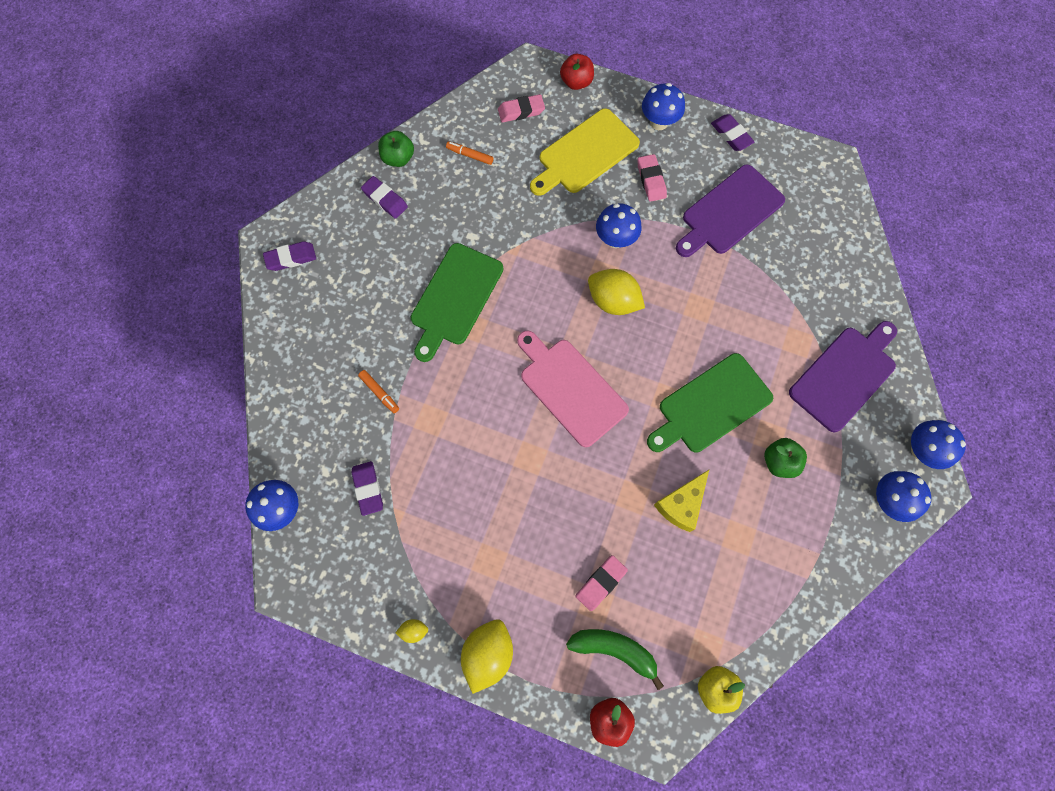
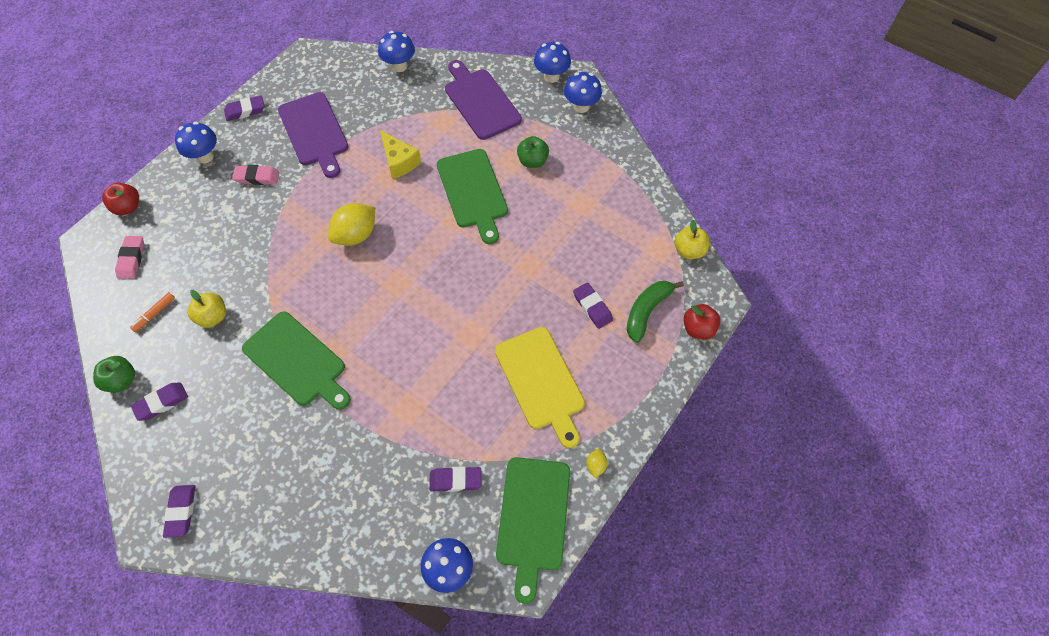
camera: 75 degrees left, 10 degrees down
orange marker [358,370,399,413] -> none
yellow lemon [461,619,513,694] -> none
pink cutting board [517,331,629,447] -> none
yellow cutting board [530,108,640,196] -> yellow cutting board moved to [495,327,585,448]
pink eraser [576,555,628,611] -> purple eraser [573,282,613,329]
blue mushroom [596,203,642,248] -> blue mushroom moved to [378,31,415,72]
yellow cheese [654,470,709,532] -> yellow cheese moved to [380,130,421,179]
none -> yellow apple [188,290,226,328]
none -> green cutting board [496,457,570,604]

